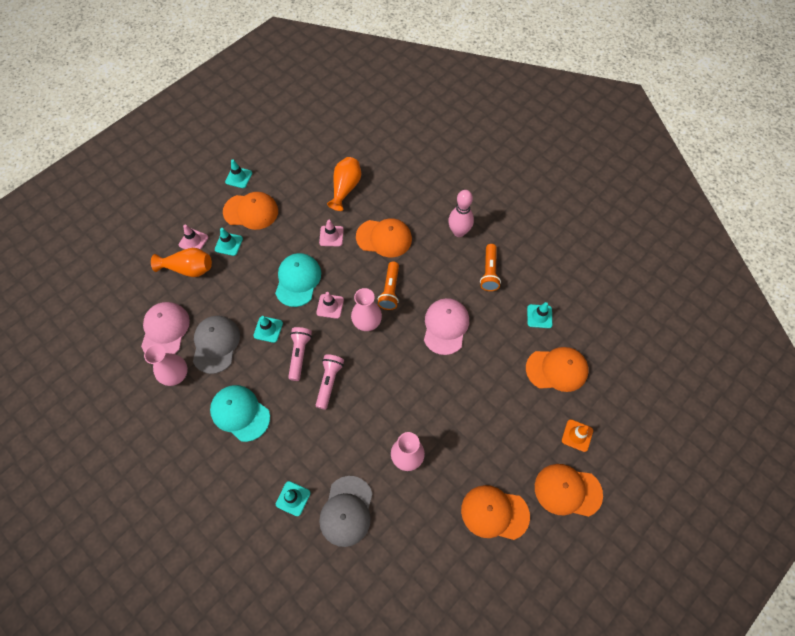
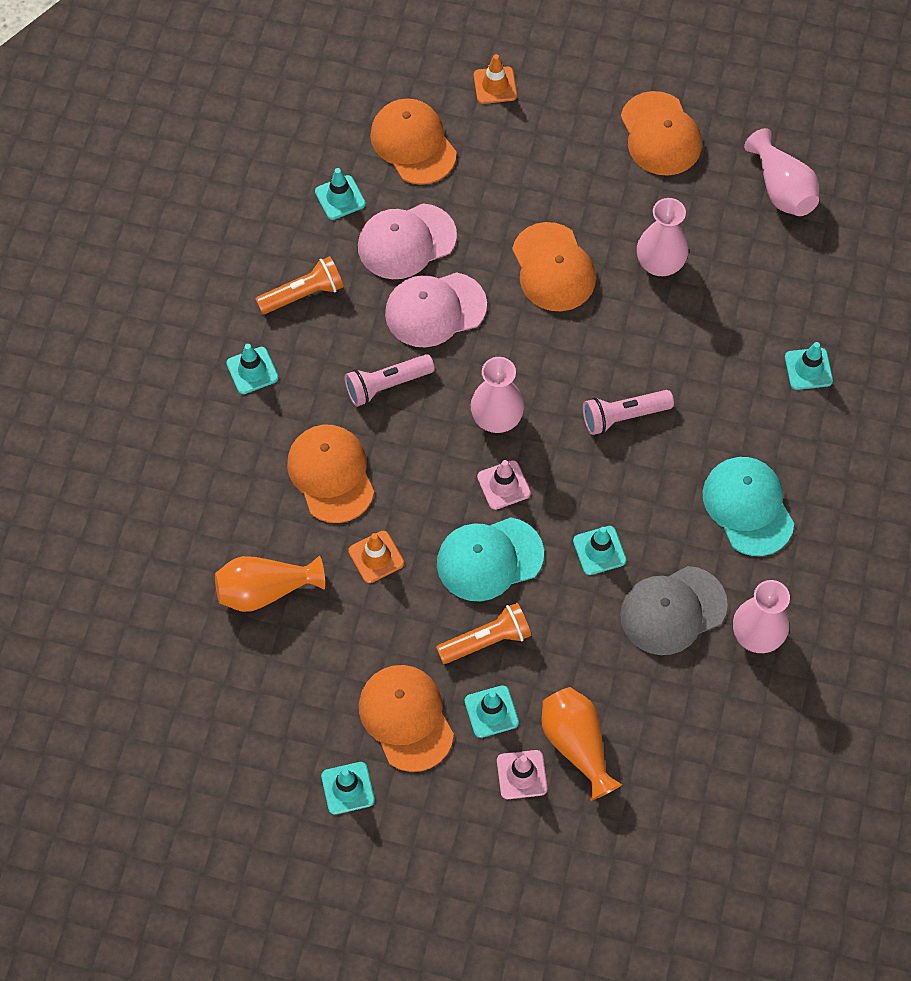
camera: 120 degrees left, 0 degrees up
pink cap [141,302,190,354] -> pink cap moved to [358,203,457,279]
turquoise cap [210,385,270,442] -> turquoise cap turned 150 degrees clockwise [703,457,794,556]
pink flashlight [288,327,312,381] -> pink flashlight moved to [345,354,435,407]
pink traffic cone [319,220,344,246] -> orange traffic cone [348,531,404,583]
grey cap [319,476,373,547] -> none
orange flashlight [378,261,399,310] -> orange flashlight moved to [436,603,531,664]
pink bowling pin [448,190,474,237] -> turquoise traffic cone [226,344,278,394]
orange cap [535,464,603,517] -> orange cap moved to [512,222,596,311]
none -> pink vase [744,128,819,216]

